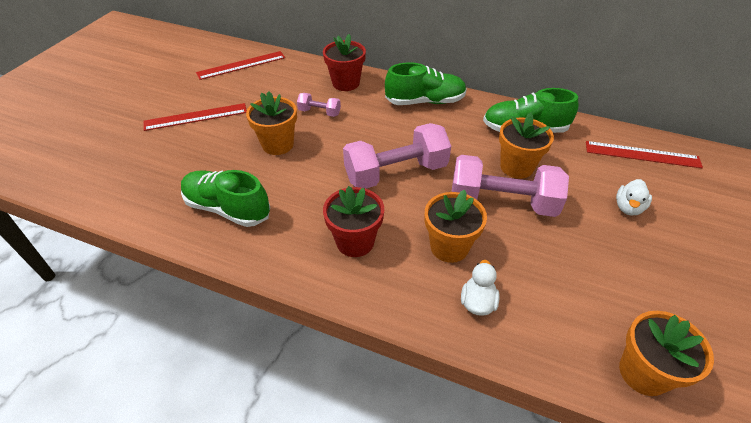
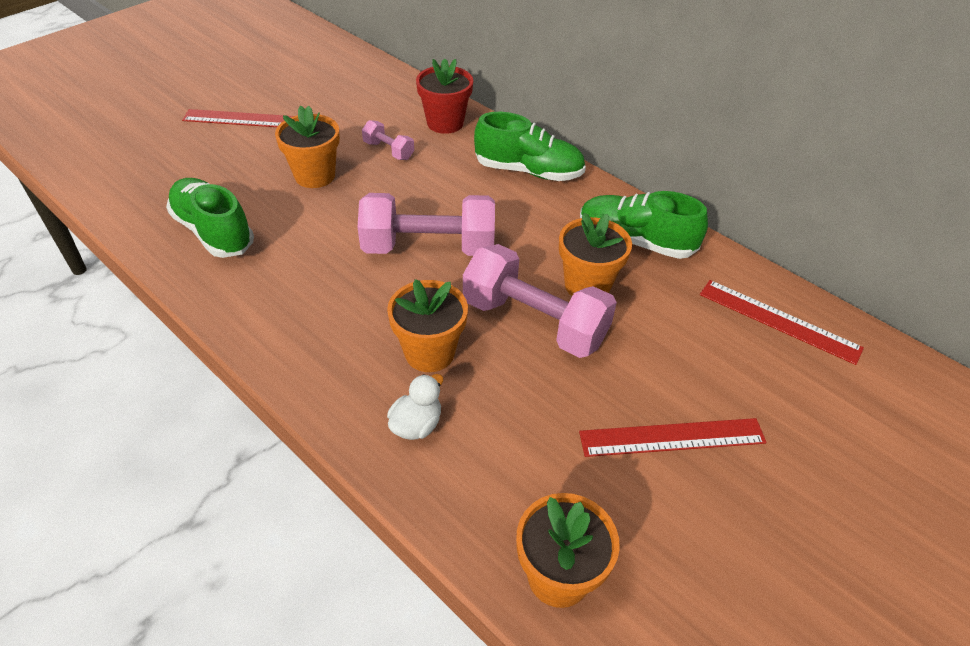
camera: 20 degrees right, 0 degrees up
red ruler [196,51,285,80] -> red ruler moved to [579,418,767,457]
red flower pot [323,186,384,257] -> none
white duck [616,179,652,215] -> none

